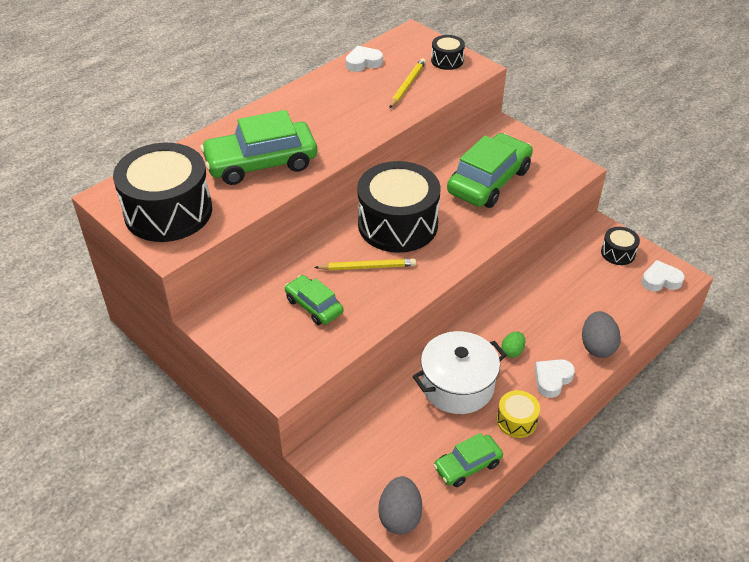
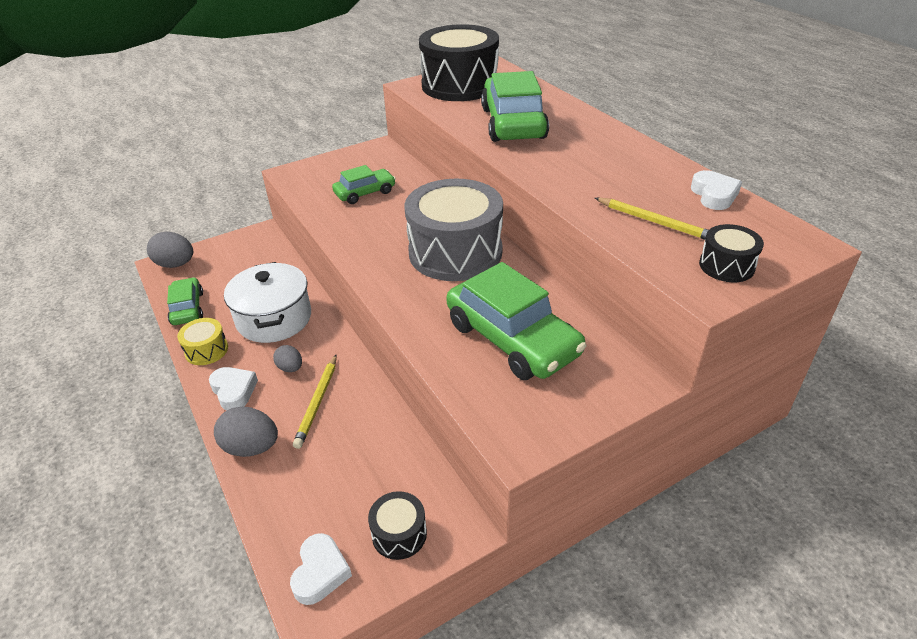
camera: 105 degrees right, 5 degrees down
yellow pencil [314,259,416,270] -> yellow pencil moved to [293,355,337,449]
black drum [357,161,441,253] -> grey drum [405,179,503,281]
green egg [501,332,525,358] -> grey egg [273,345,302,372]

